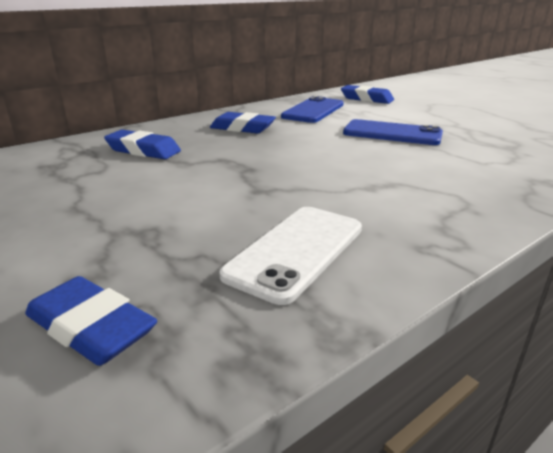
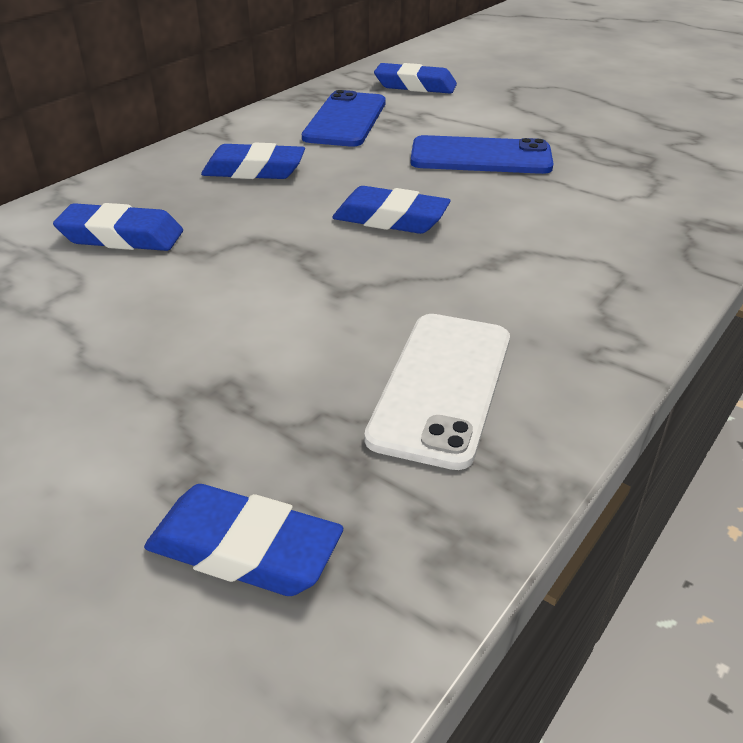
camera: 15 degrees left, 10 degrees up
none -> blue eraser [332,186,451,234]

